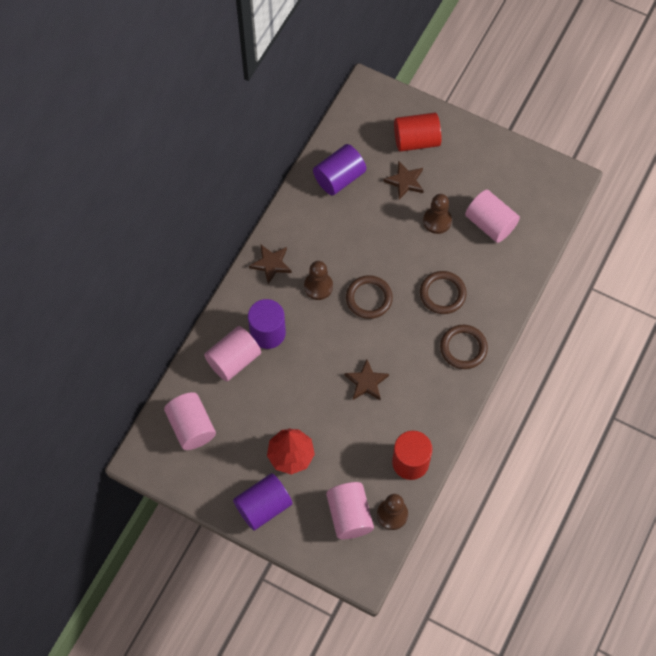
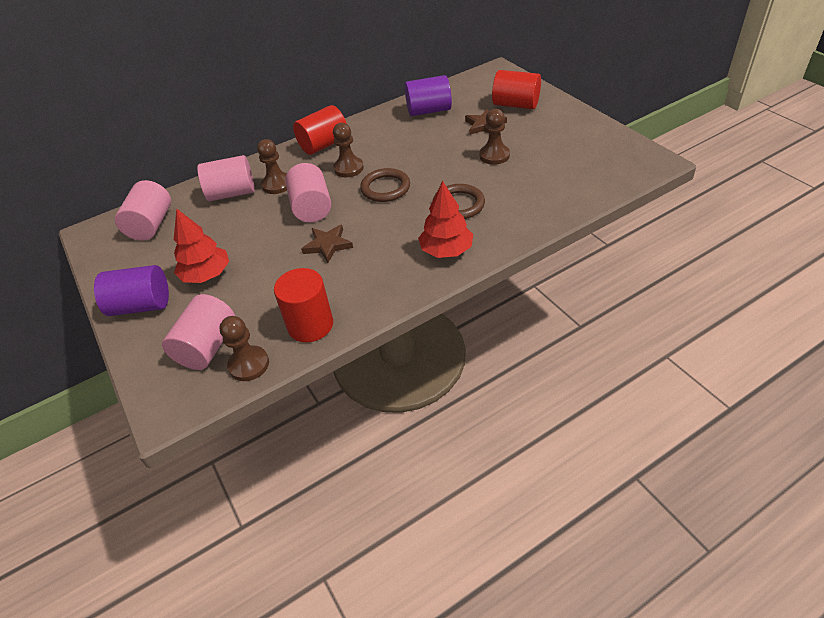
camera: 35 degrees right, 20 degrees down
purple cylinder [248,299,286,349] -> brown pawn [257,139,287,194]
brown star [249,245,292,284] -> red cylinder [293,105,347,155]
brown ring [440,325,488,369] -> red tree [418,181,473,258]
pink cylinder [465,190,520,243] -> pink cylinder moved to [285,163,331,222]

